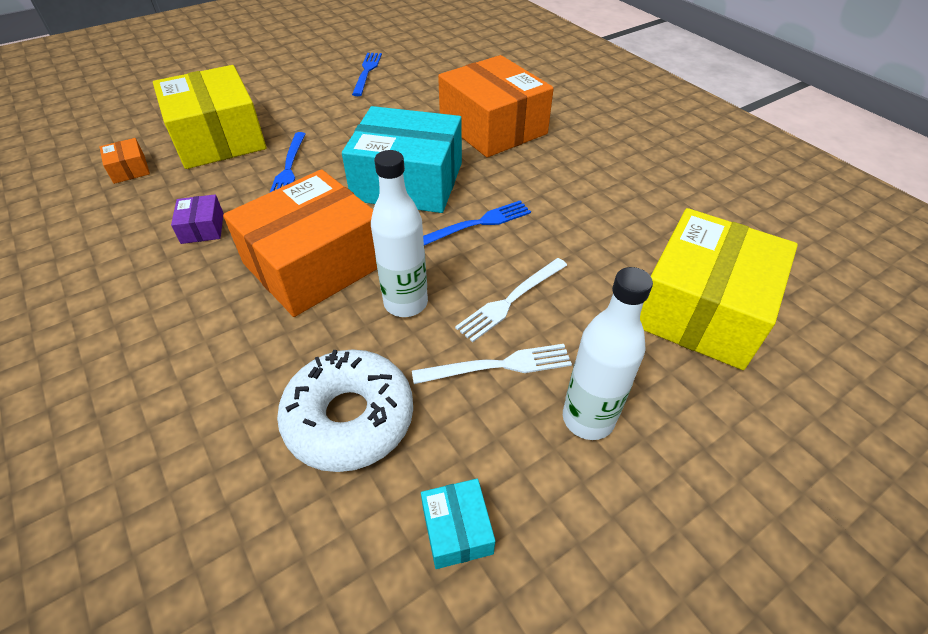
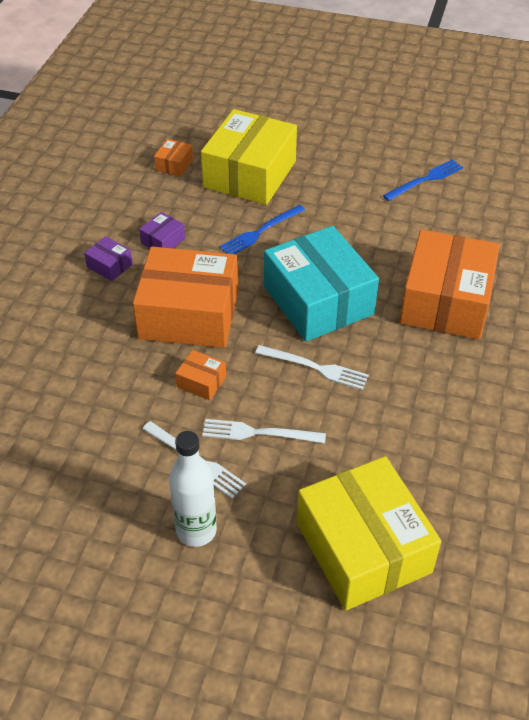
camera: 50 degrees right, 0 degrees up
white donut [277,349,413,472] -> none
white bottle [371,150,428,317] -> orange box [175,350,226,400]
turquoise box [421,479,495,569] -> none
blue fork [423,201,531,245] -> white fork [255,345,369,390]
yellow box [640,208,798,370] -> yellow box turned 75 degrees clockwise [297,456,441,610]
none -> purple box [84,236,133,281]

